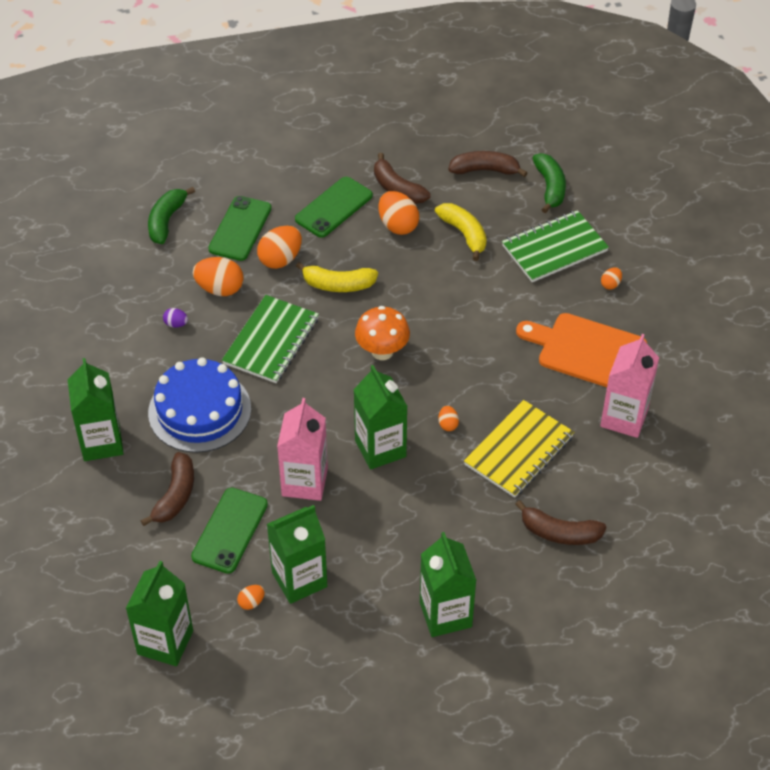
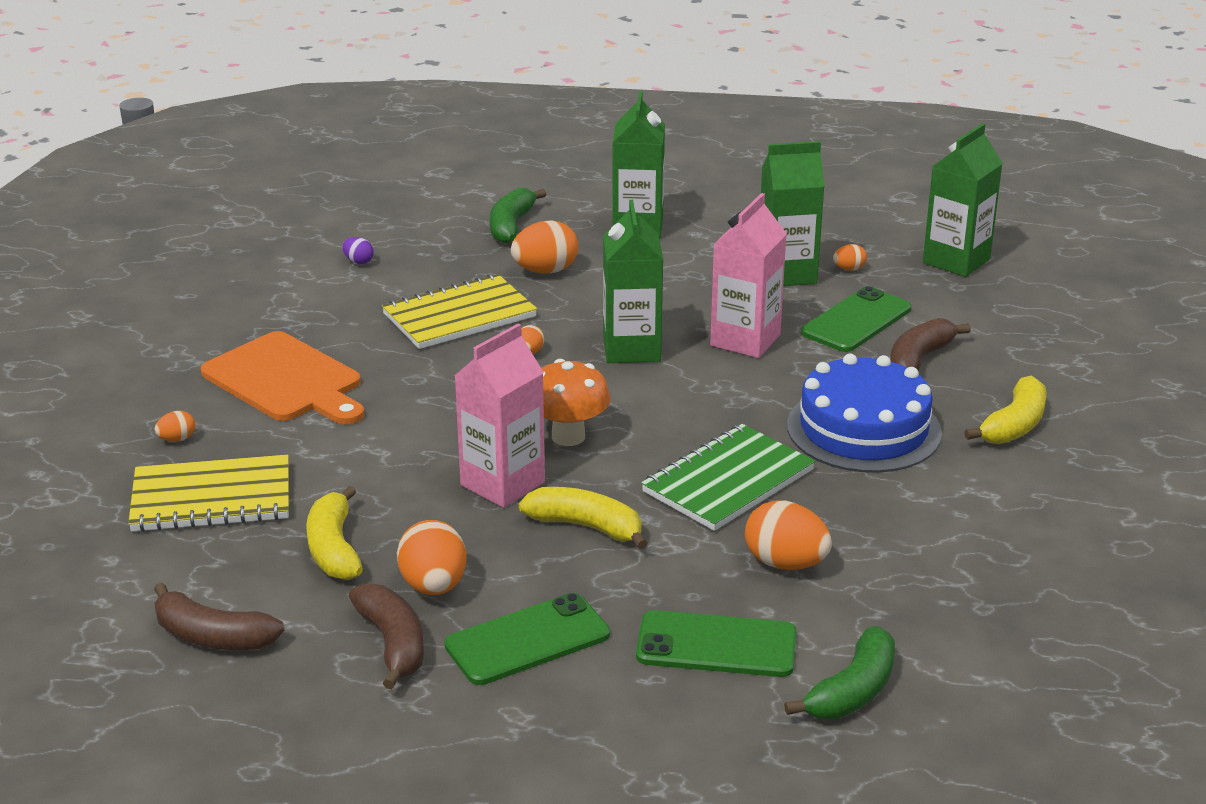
camera: 160 degrees left, 20 degrees down
green carton [68,358,124,461] -> yellow banana [964,376,1046,444]
purple egg [163,308,188,328] -> purple egg moved to [343,237,374,264]
green phone [208,196,272,261] -> green phone turned 60 degrees clockwise [636,610,797,677]
orange egg [257,226,302,269] -> orange egg moved to [511,221,578,273]
green notebook [502,210,609,282] -> yellow notebook [128,455,289,532]
brown banana [515,500,606,545] -> none
green banana [533,153,566,213] -> green banana moved to [490,188,546,244]
pink carton [600,334,659,438] -> pink carton moved to [455,324,545,508]

